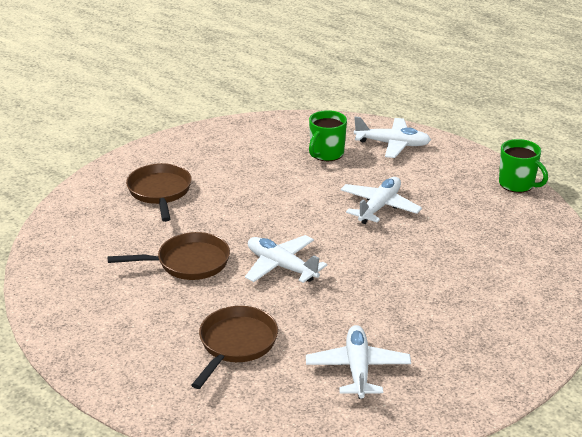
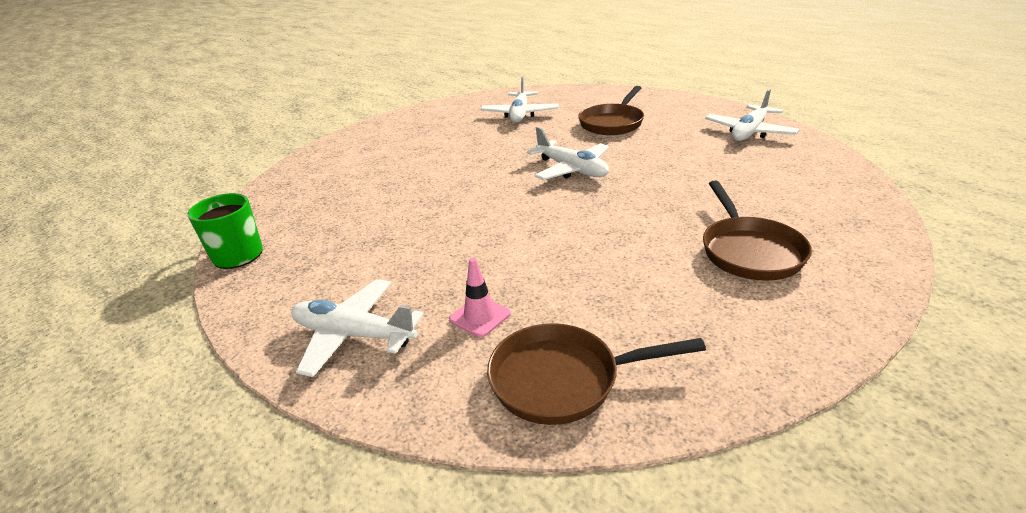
camera: 170 degrees left, 0 degrees up
brown pan [107,232,230,280] -> brown pan moved to [487,323,706,425]
green mug [309,110,347,161] -> pink traffic cone [449,258,511,338]
white plane [340,177,422,224] -> white plane moved to [705,89,800,141]

